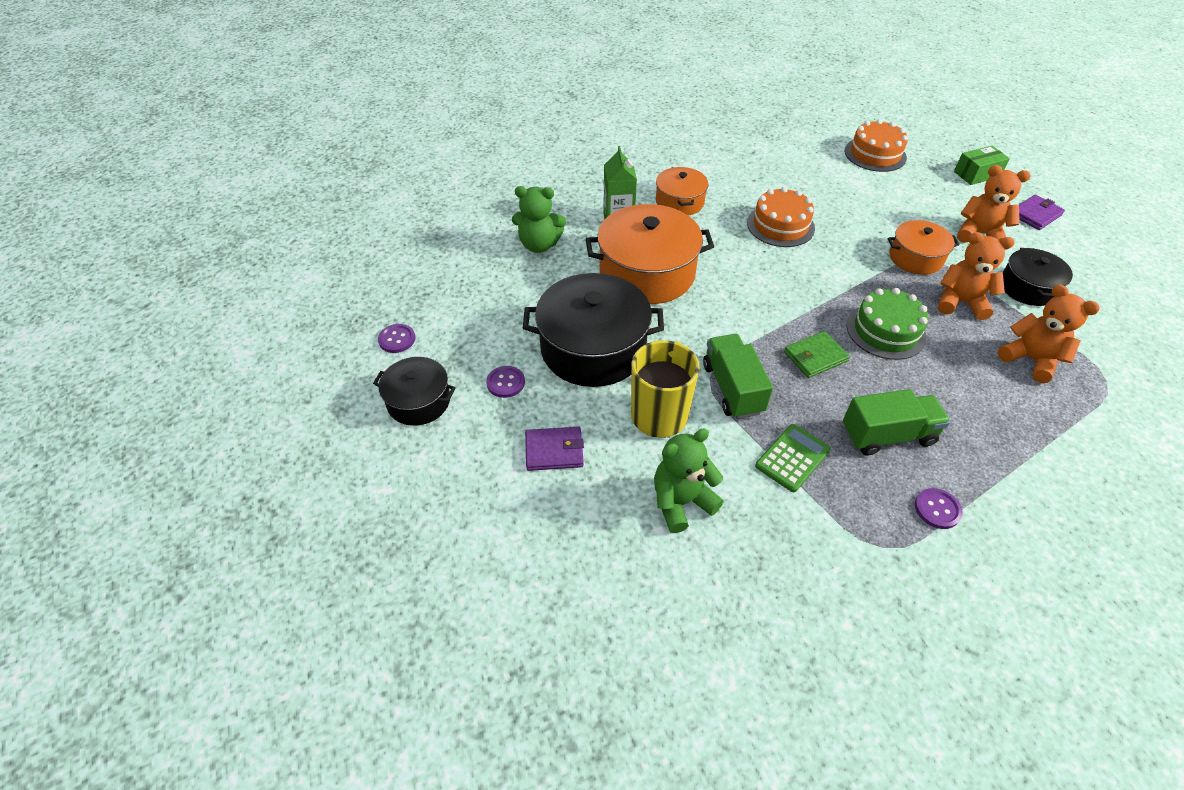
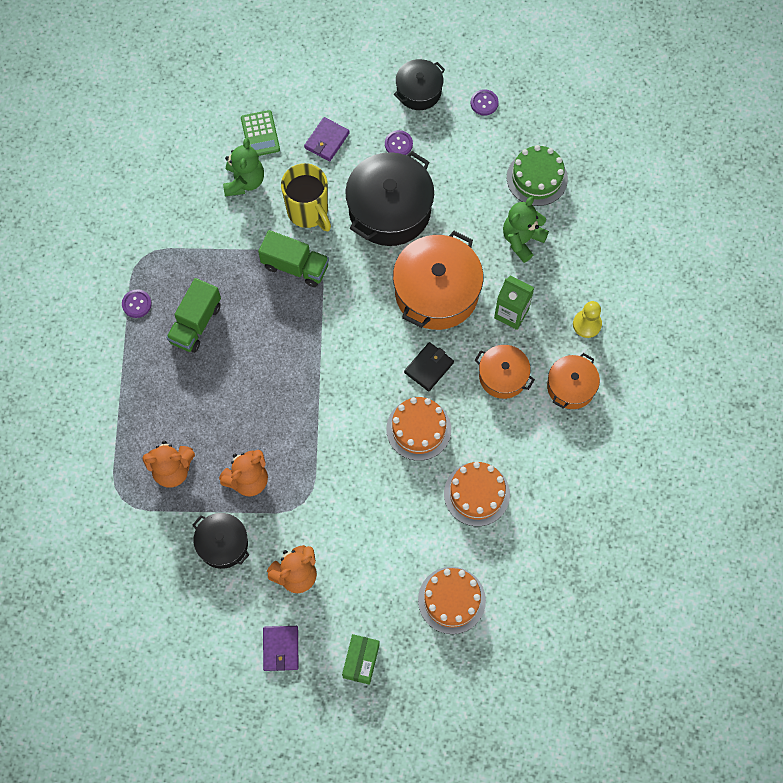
camera: 125 degrees right, 20 degrees up
green calculator [755,424,831,492] -> green calculator moved to [241,110,280,156]
green wallet [784,331,850,378] -> none
green cake [847,288,928,360] -> green cake moved to [507,145,568,206]
orange pot [887,220,960,275] -> orange pot moved to [547,353,600,409]
none -> black wallet [404,342,454,391]
none -> orange cake [444,462,510,526]
none -> yellow pawn [573,301,602,338]

